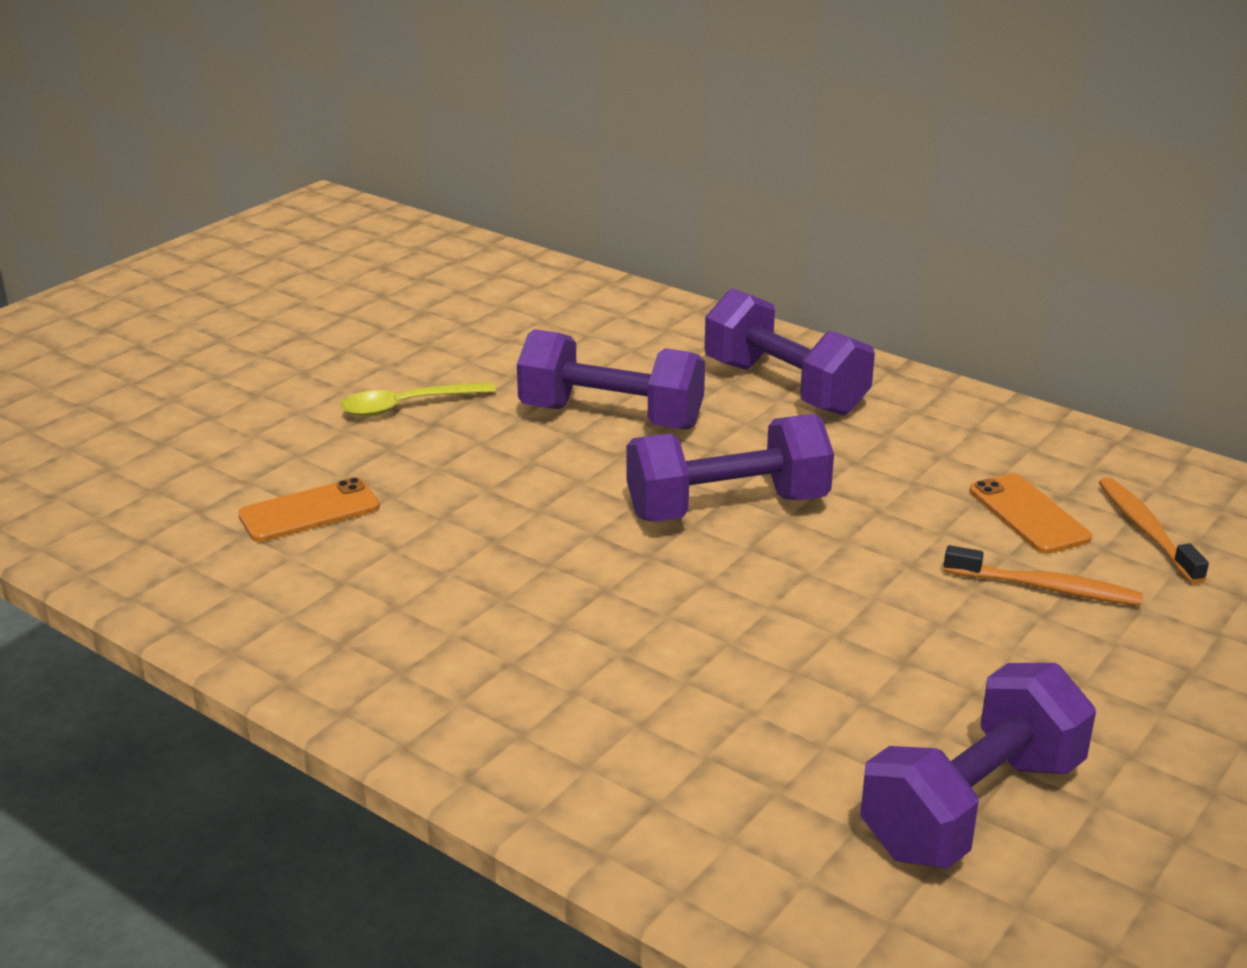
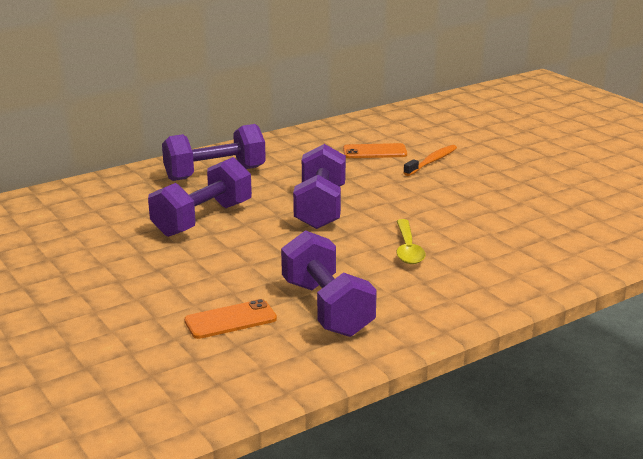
camera: 70 degrees left, 5 degrees down
orange phone [238,477,380,542] -> orange phone turned 75 degrees clockwise [184,299,277,339]
yellow spoon [340,382,496,417] -> yellow spoon moved to [396,219,426,264]
purple dumbbell [860,663,1096,868] -> purple dumbbell moved to [281,230,377,337]
orange toothbrush [1099,477,1209,584] -> none

